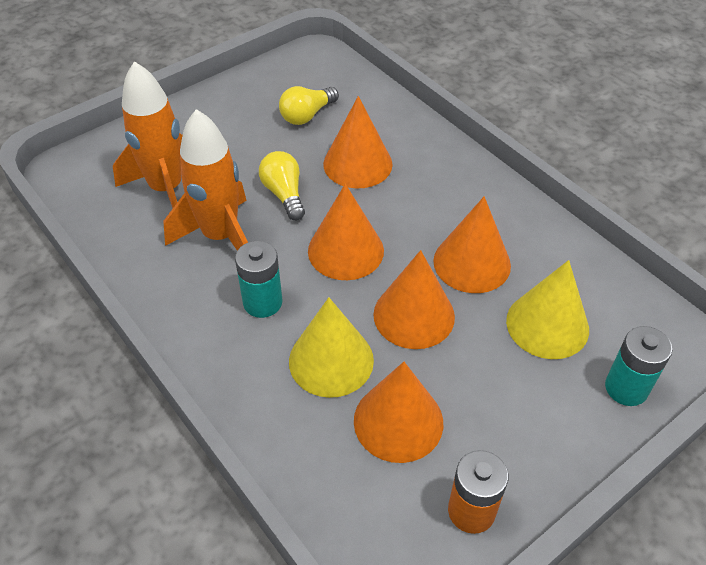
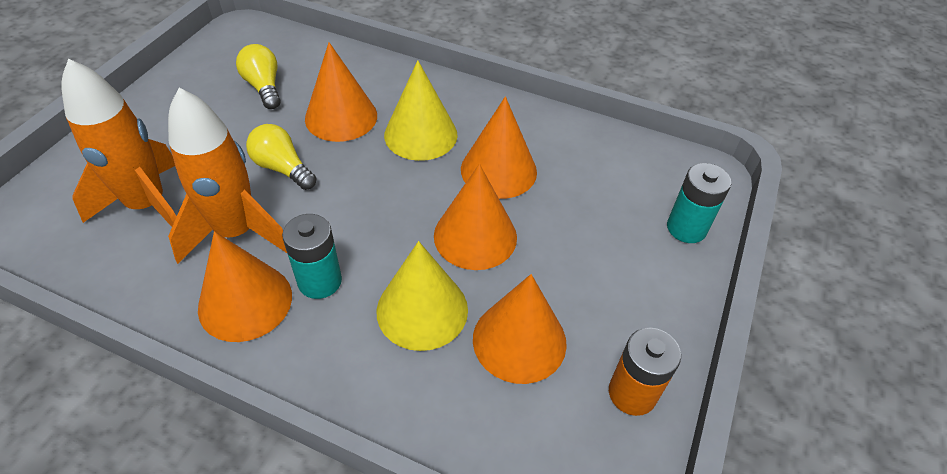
camera: 30 degrees left, 0 degrees up
yellow light bulb [279,86,339,125] -> yellow light bulb turned 135 degrees clockwise [236,44,281,109]
orange cone [308,184,384,280] -> orange cone moved to [198,231,292,342]
yellow cone [506,260,589,359] -> yellow cone moved to [384,60,458,161]

